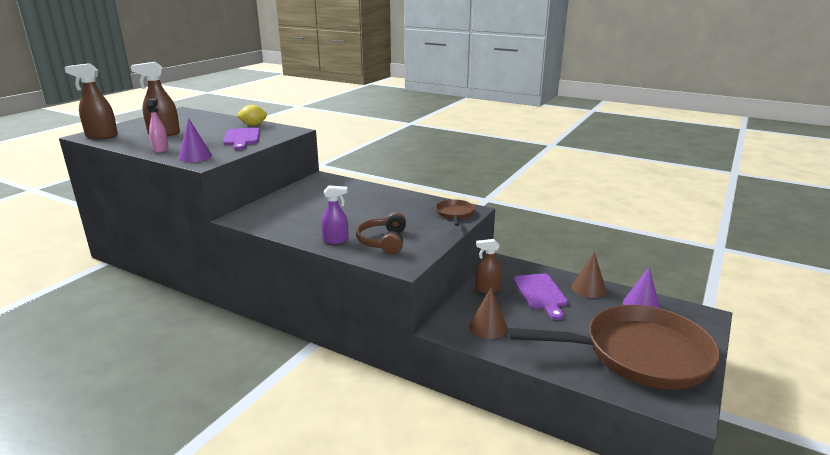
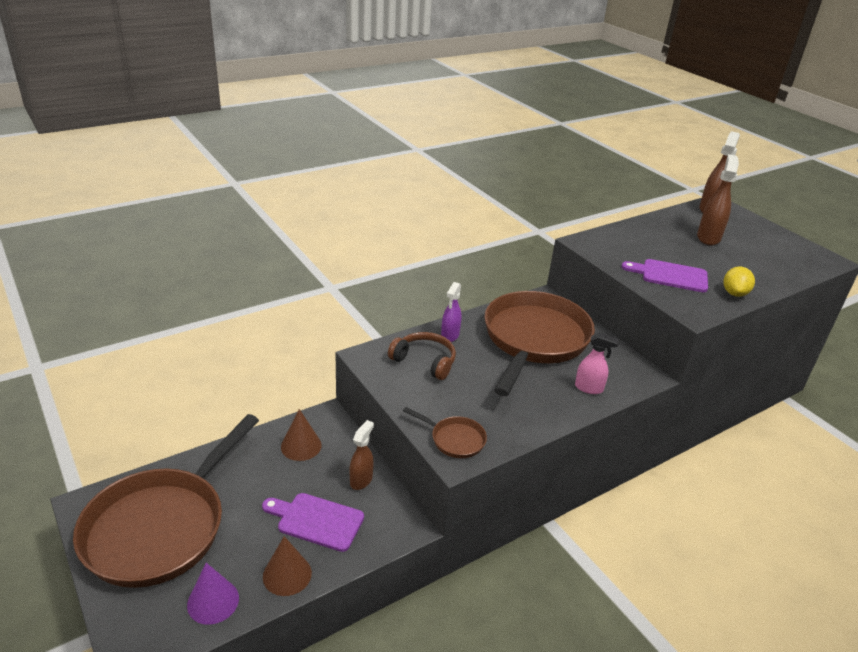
camera: 115 degrees right, 10 degrees up
pink spray bottle [147,98,169,153] -> pink spray bottle moved to [575,332,619,394]
purple cone [178,118,212,162] -> none
none -> brown pan [484,291,595,396]

